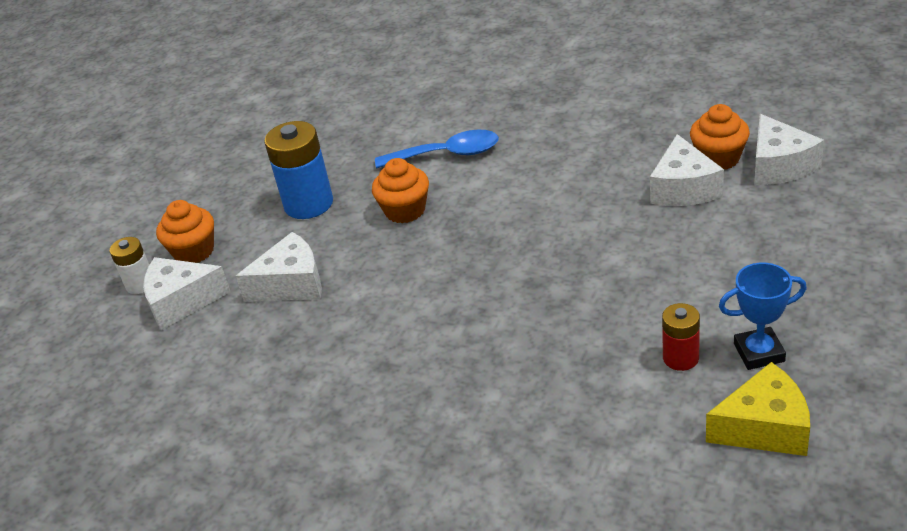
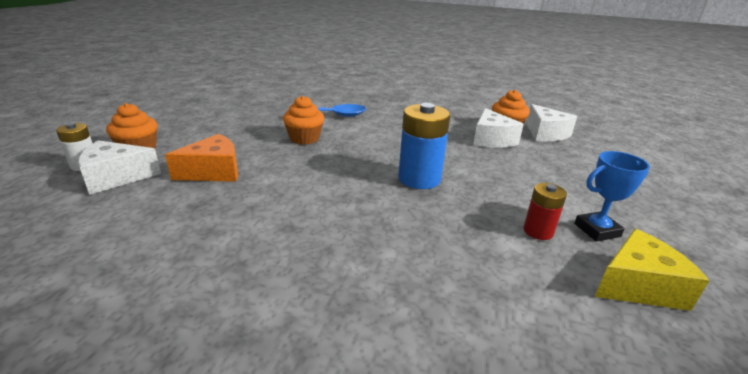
camera: 15 degrees left, 10 degrees down
white cheese [236,232,322,302] -> orange cheese [165,134,238,182]
blue battery [264,121,333,219] -> blue battery moved to [398,103,450,189]

